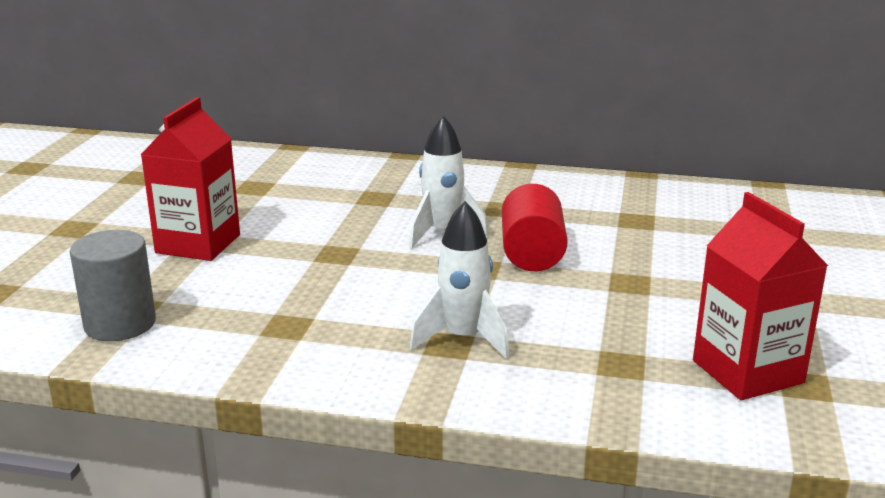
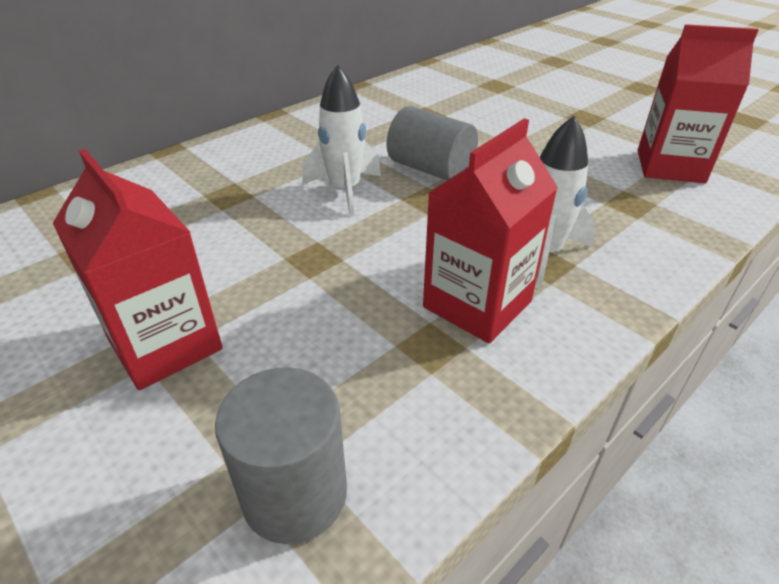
camera: 55 degrees left, 15 degrees up
red cylinder [502,184,568,271] -> grey cylinder [387,106,478,180]
none -> red carton [423,118,558,343]

